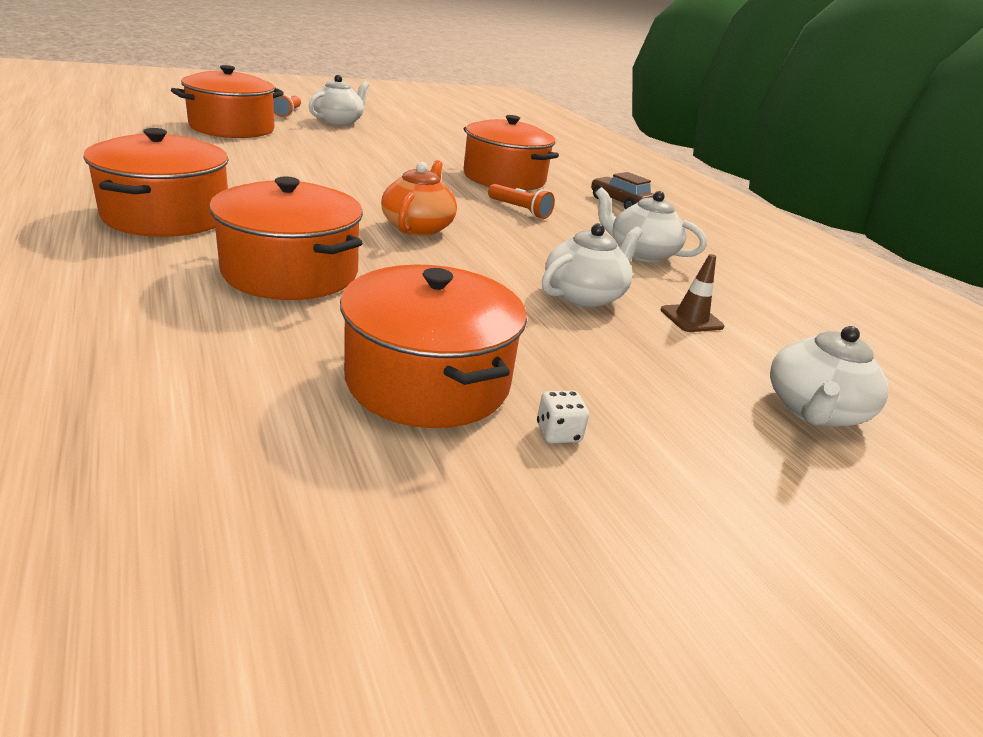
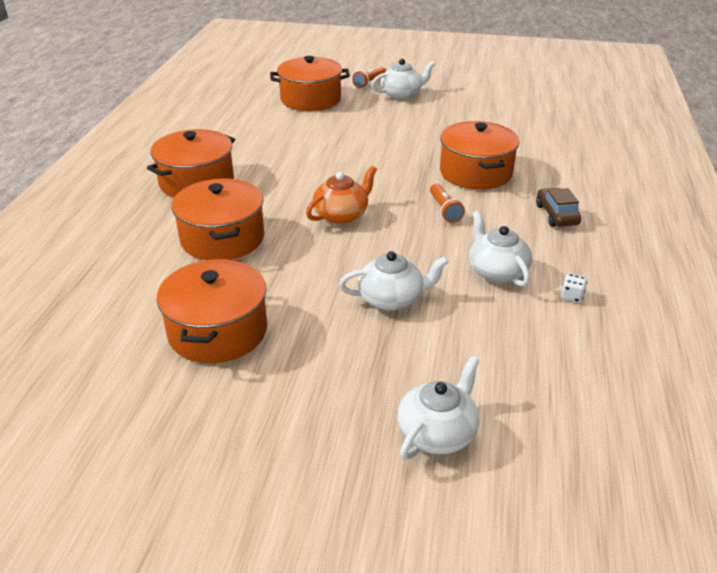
camera: 40 degrees right, 5 degrees up
white dice [537,391,589,443] -> white dice moved to [561,273,587,303]
brown traffic cone [660,254,724,332] -> none
white teapot [770,326,889,427] -> white teapot turned 150 degrees clockwise [397,356,479,460]

